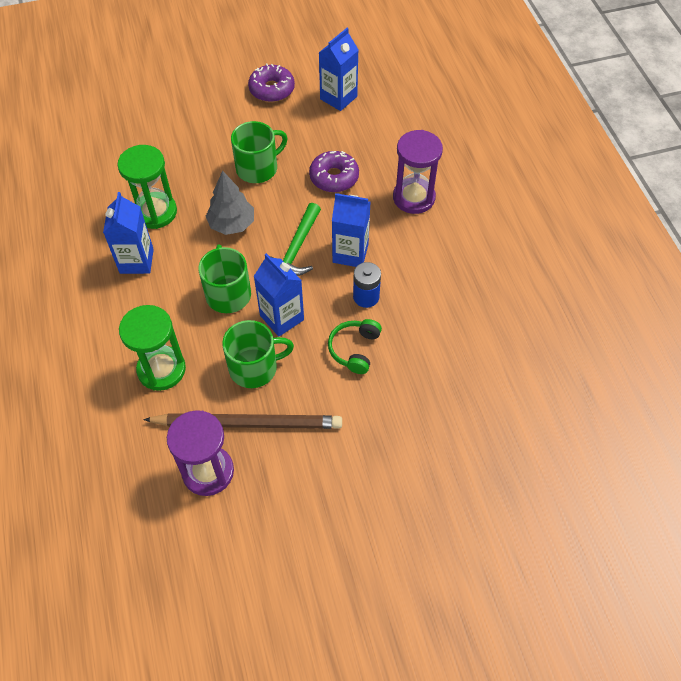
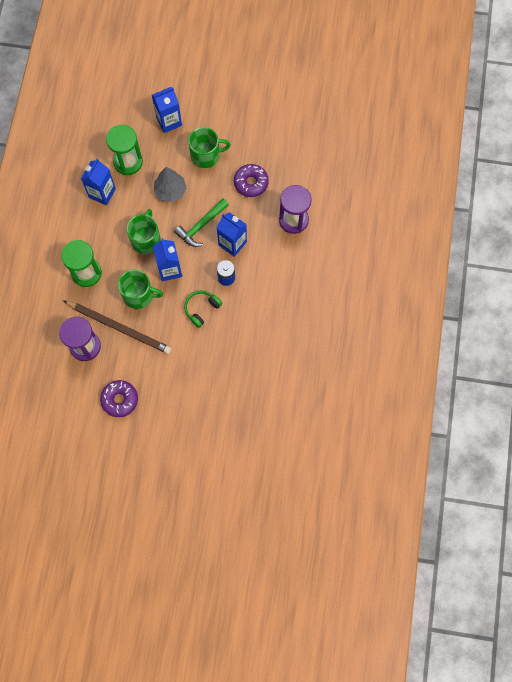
camera: 25 degrees right, 15 degrees up
purple donut [248,63,295,102] -> purple donut moved to [100,380,138,417]
blue carton [319,28,358,111] -> blue carton moved to [152,87,182,133]

